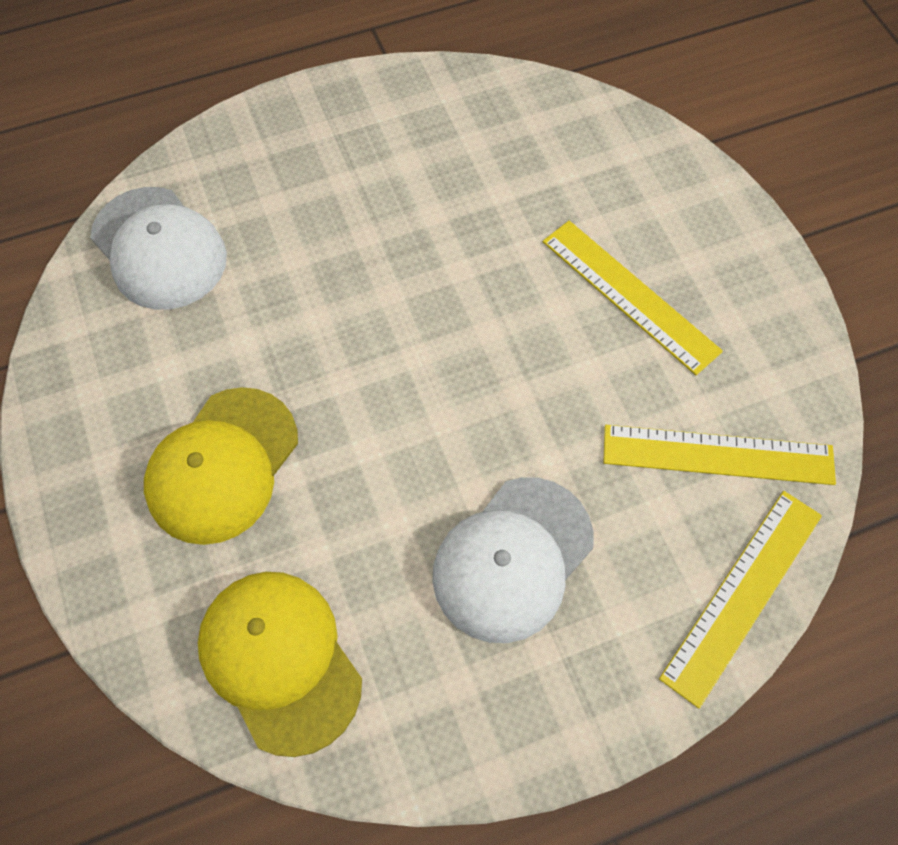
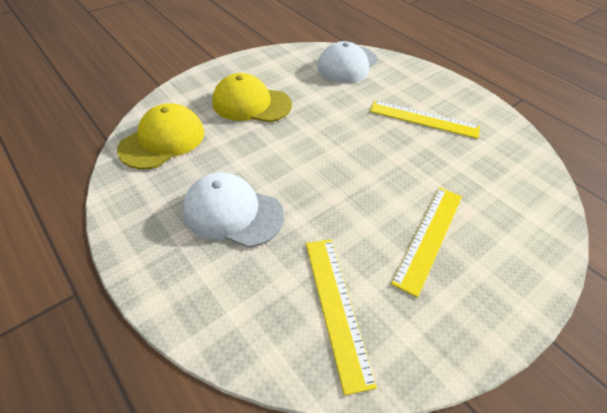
camera: 70 degrees right, 15 degrees down
yellow ruler [659,491,822,708] -> yellow ruler moved to [370,100,480,139]

